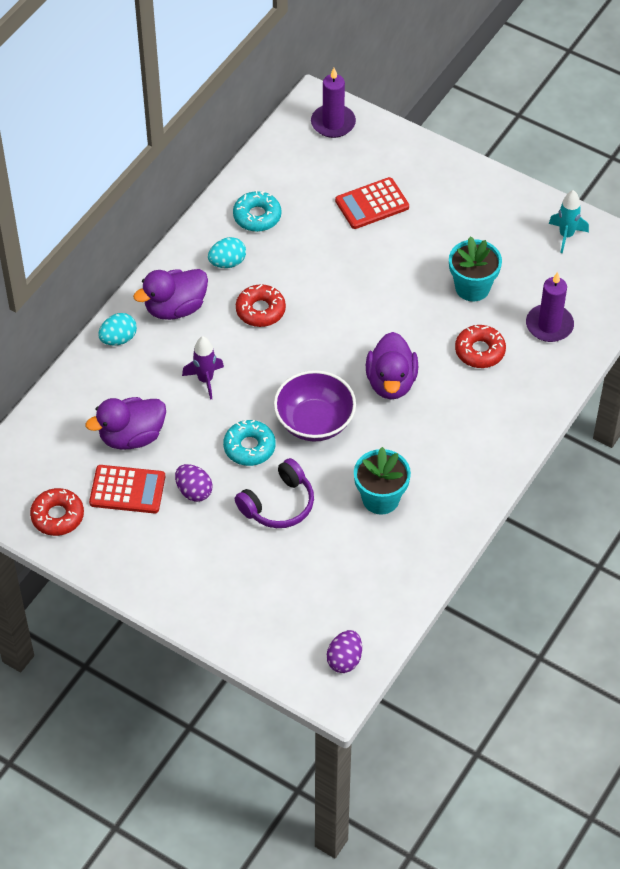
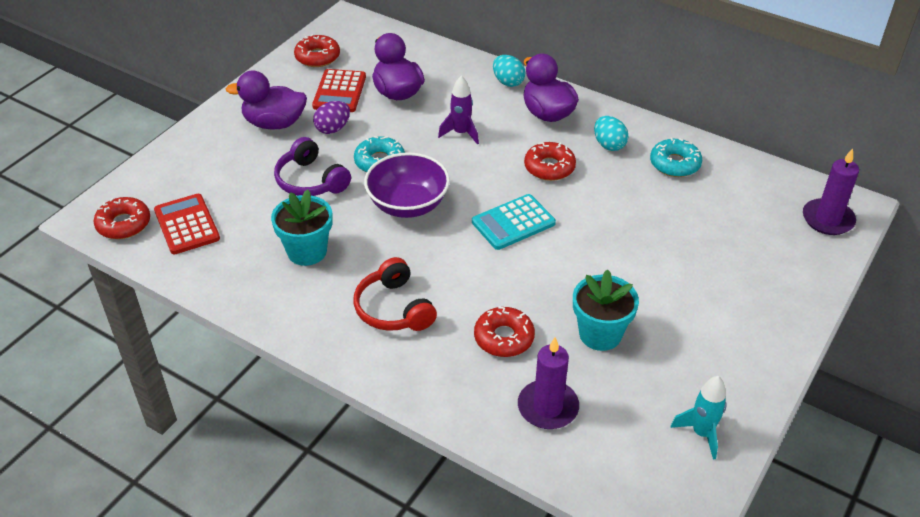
camera: 90 degrees right, 10 degrees down
purple egg [327,630,362,673] -> red donut [94,197,150,239]
red calculator [335,177,409,229] -> red calculator moved to [154,194,220,254]
purple duck [366,332,418,400] -> purple duck moved to [225,71,307,129]
none -> red headphones [354,257,437,331]
none -> turquoise calculator [472,194,556,250]

